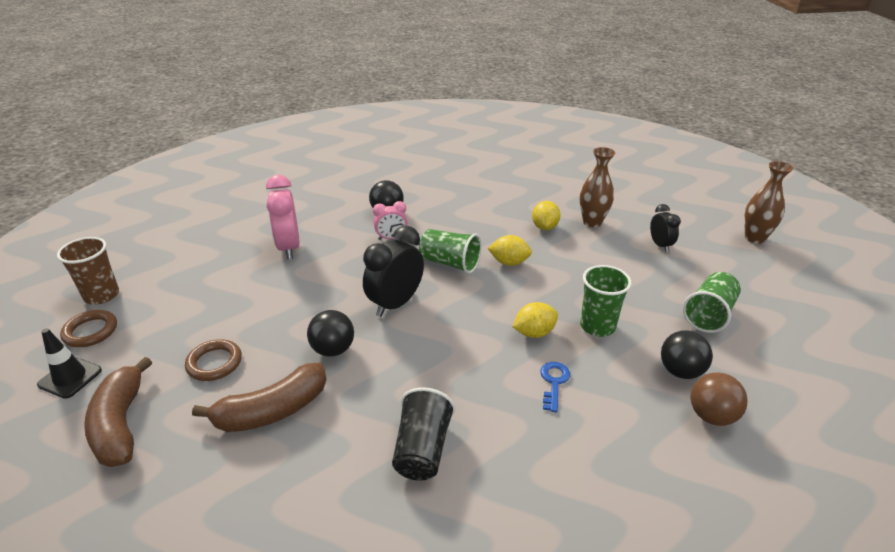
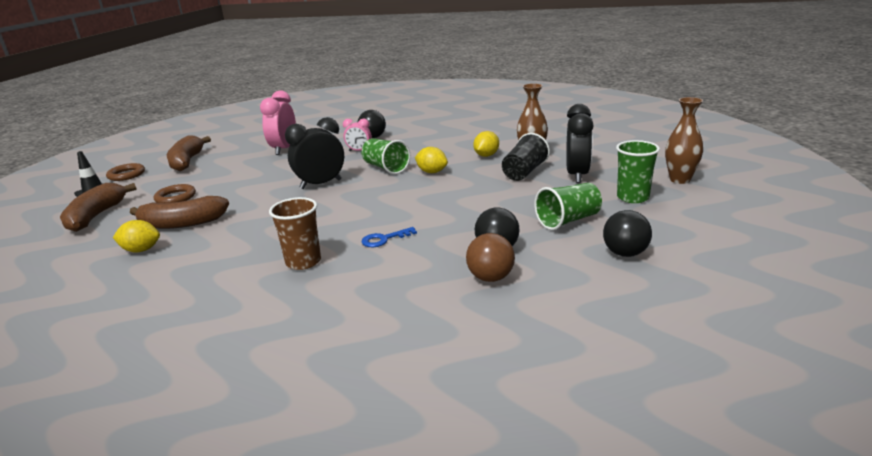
camera: 25 degrees right, 10 degrees down
brown cup [57,237,119,304] -> brown cup moved to [269,197,321,270]
black ball [307,310,354,357] -> black ball moved to [603,210,652,257]
black cup [392,387,455,481] -> black cup moved to [502,133,550,181]
yellow lemon [513,302,558,338] -> yellow lemon moved to [113,220,160,252]
blue key [540,362,570,412] -> blue key turned 150 degrees counterclockwise [362,227,417,247]
green cup [580,265,632,337] -> green cup moved to [616,140,660,203]
black clock [650,204,681,252] -> black clock [566,104,594,183], size x1.73
none -> brown banana [167,135,211,171]

